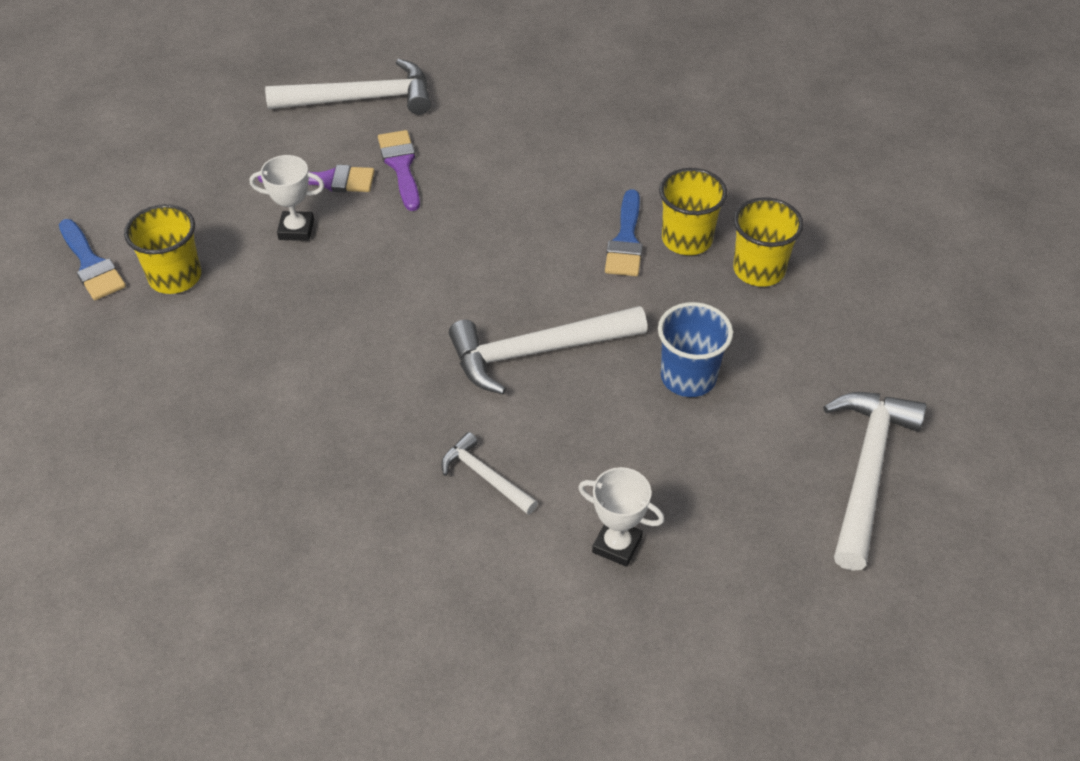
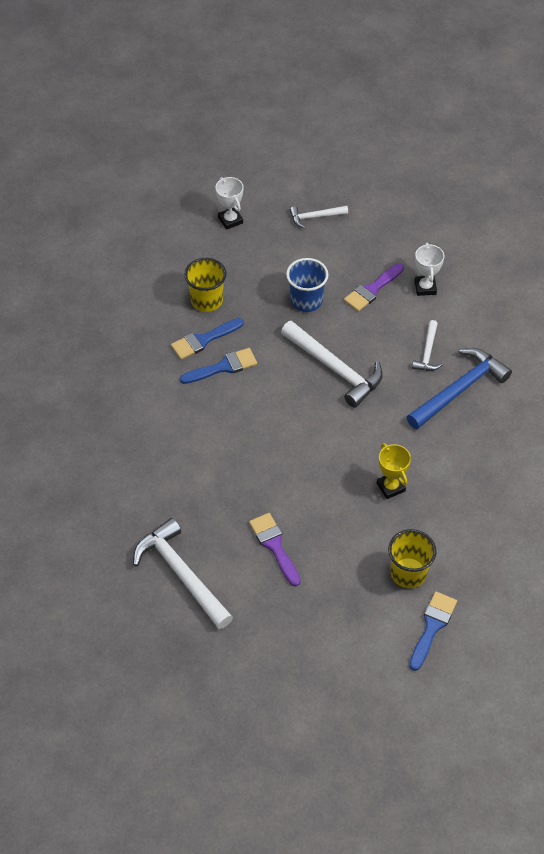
camera: 120 degrees left, 5 degrees up
white trophy [250,155,324,241] -> white trophy moved to [215,177,244,230]
purple brush [378,130,420,211] -> purple brush moved to [344,263,404,312]
yellow cup [659,168,727,255] -> blue brush [171,318,244,360]
white hammer [823,392,927,571] -> white hammer [290,206,348,228], size x0.53
none -> yellow trophy [377,443,411,499]
none -> blue hammer [407,348,512,429]

